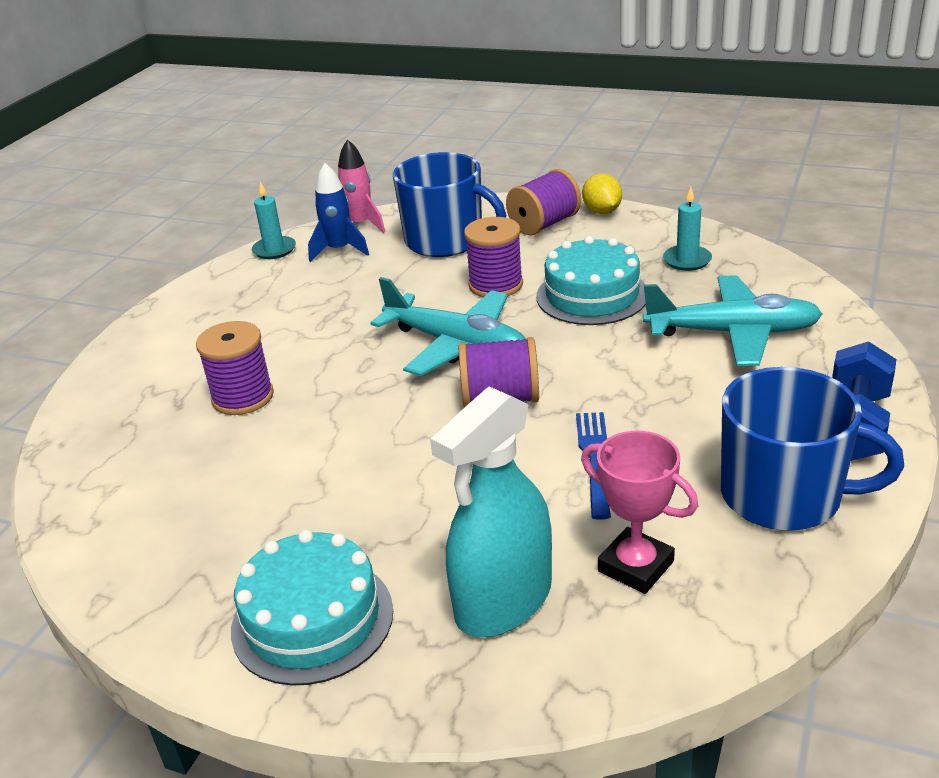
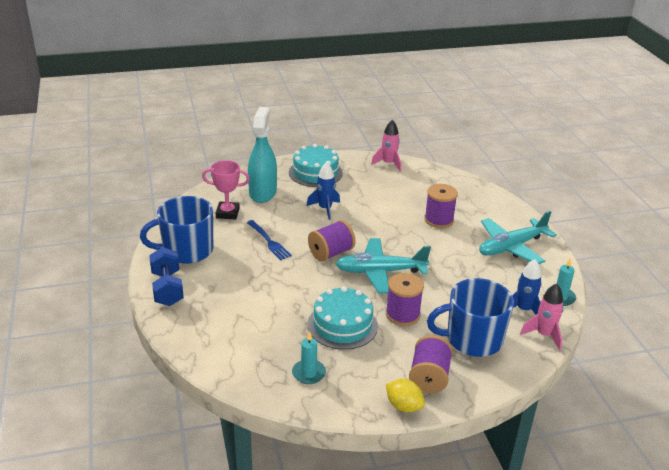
camera: 140 degrees right, 0 degrees up
turquoise plane [643,275,822,366] -> turquoise plane moved to [479,211,557,264]
none -> blue rocket [307,162,340,220]
none -> pink rocket [371,120,401,172]

